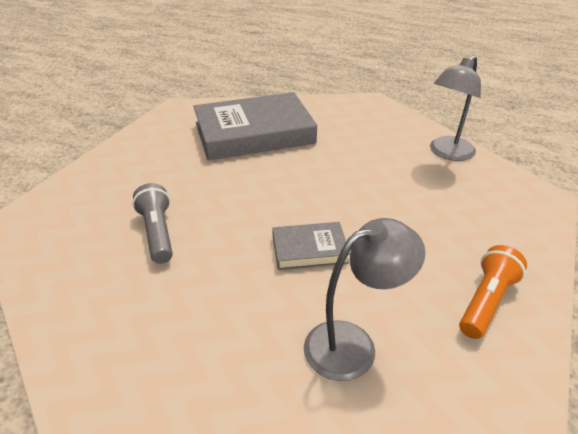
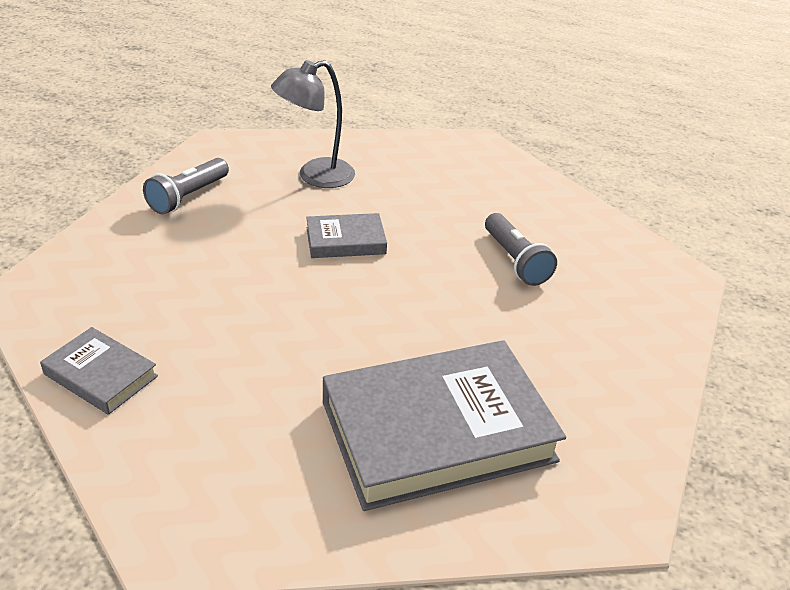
camera: 175 degrees right, 0 degrees up
grey lamp [430,55,481,161] -> grey book [40,327,158,415]
orange flashlight [459,245,527,339] -> grey flashlight [143,158,229,214]

